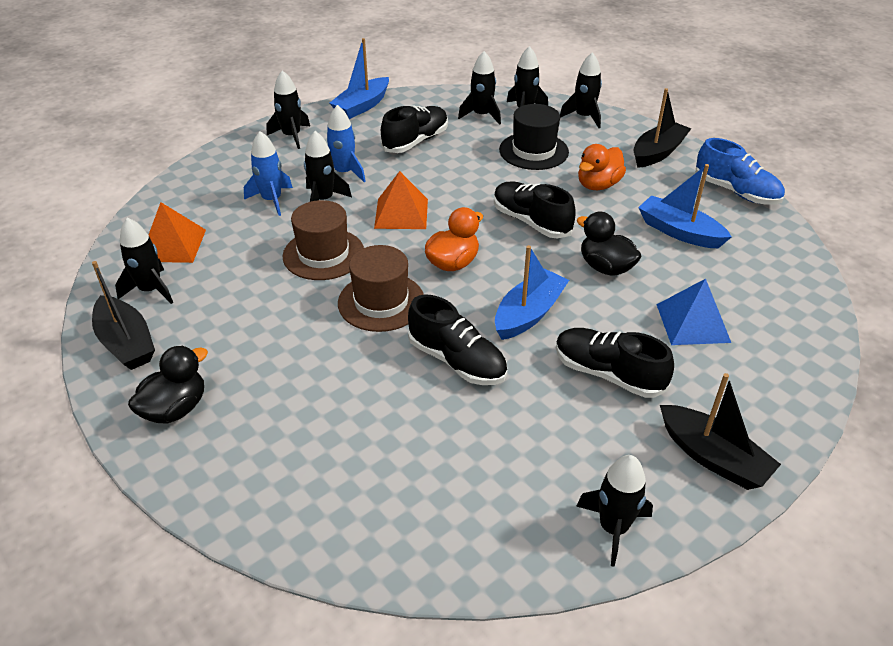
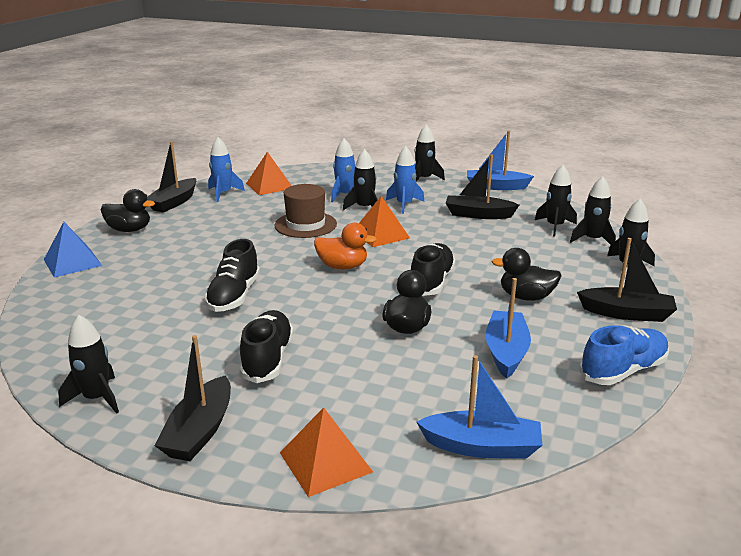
camera: 60 degrees right, 15 degrees down
black rocket [115,218,173,304] -> blue rocket [208,137,245,202]
brown hat [338,245,424,332] -> none
black shoe [381,105,448,153] -> black boat [446,155,519,219]
blue boat [495,245,569,340] -> blue boat moved to [416,355,543,459]
black hat [499,104,569,170] -> none
orange duck [578,144,626,190] -> black duck [491,248,562,301]
blue pyramid [656,279,731,345] -> blue pyramid moved to [44,222,102,278]
blue shoe [696,138,785,205] -> blue shoe turned 135 degrees counterclockwise [579,325,669,385]
none -> orange pyramid [280,407,373,497]

